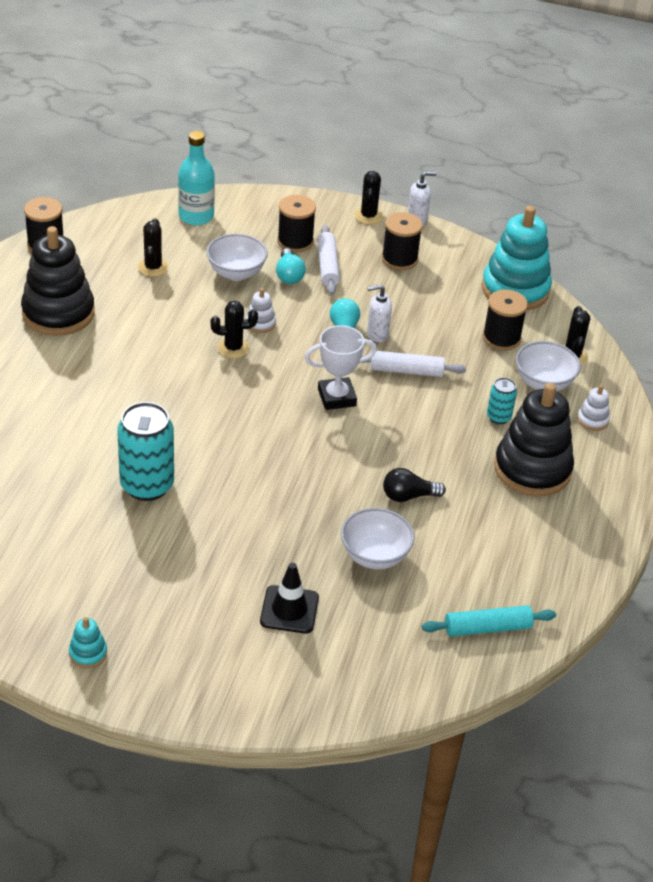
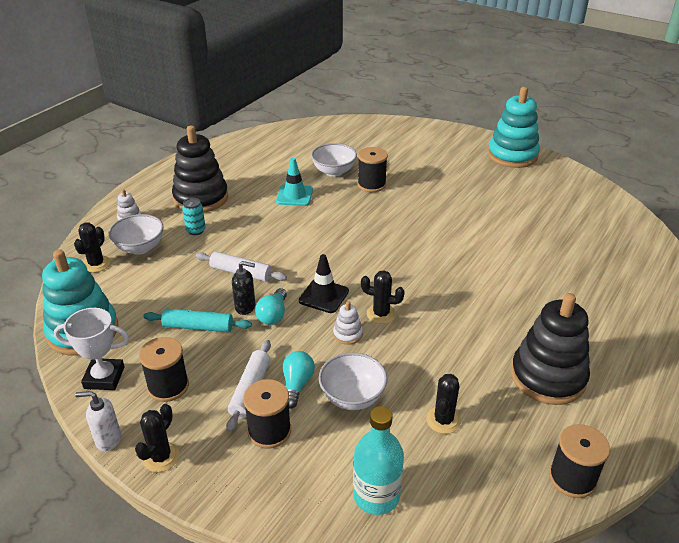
camera: 160 degrees left, 5 degrees down
turquoise stacking toy [69,617,107,668] -> turquoise stacking toy [488,87,540,168], size x2.36
turquoise can [117,402,174,501] -> none
black traffic cone [260,563,319,634] -> black traffic cone moved to [299,254,349,313]
white trophy [304,325,377,410] -> white trophy moved to [54,308,129,390]
white soap dispenser [367,285,392,342] -> black soap dispenser [232,261,255,315]
black light bulb [383,468,446,502] -> turquoise traffic cone [276,158,313,206]
turquoise rolling pin [422,605,556,637] -> turquoise rolling pin moved to [143,308,252,332]
black spool [483,290,528,350] -> black spool moved to [357,147,388,192]

